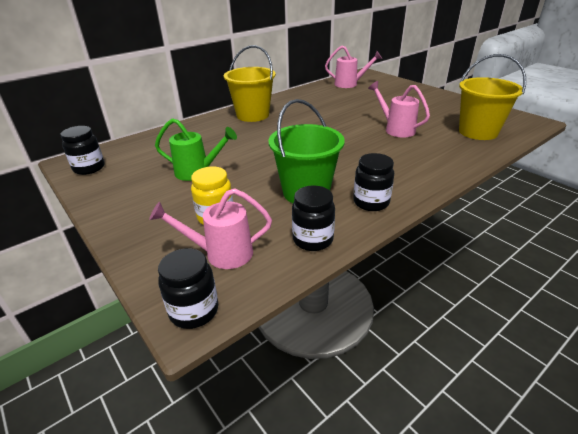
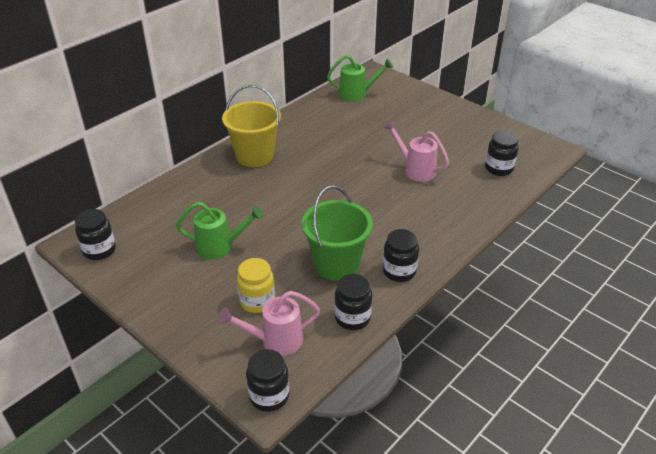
camera: 10 degrees left, 5 degrees up
pink watering can [325,46,382,88] -> green watering can [327,55,393,102]
yellow bucket [459,54,526,140] -> black jar [485,131,519,176]

